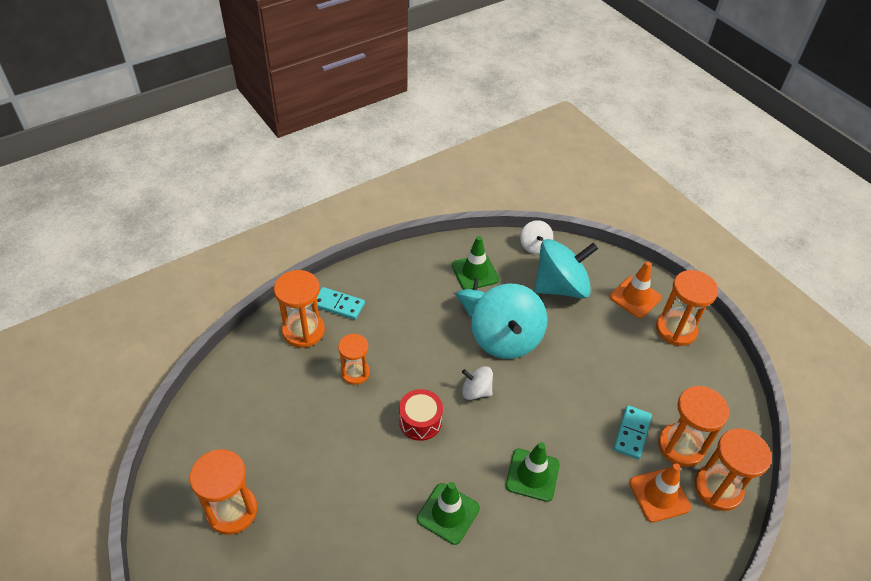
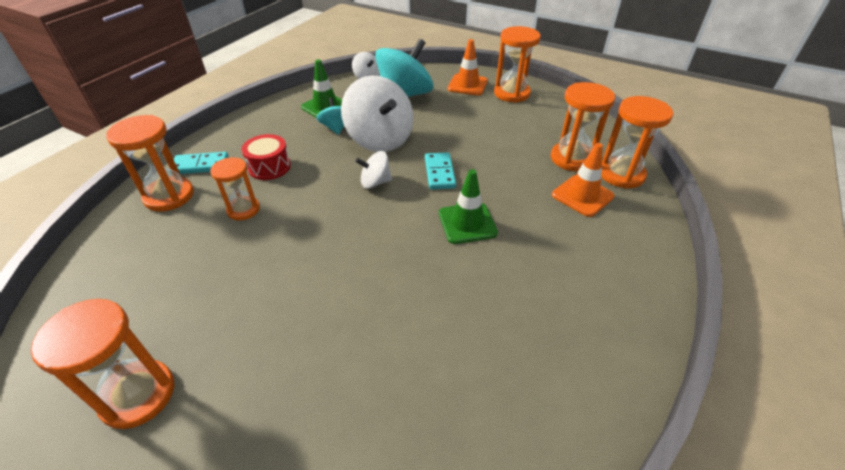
camera: 25 degrees left, 5 degrees down
red drum [399,389,443,441] -> red drum moved to [242,134,291,180]
green traffic cone [417,482,480,545] -> none
turquoise spinning top [471,283,547,359] -> white spinning top [341,75,414,152]
turquoise domino [614,405,652,459] -> turquoise domino moved to [425,152,456,190]

